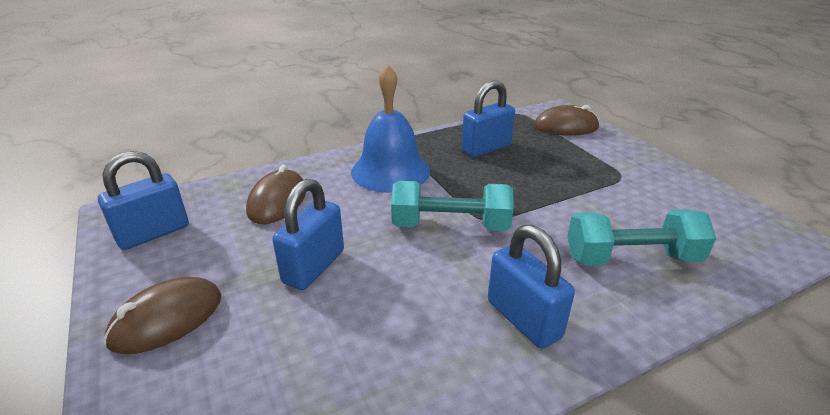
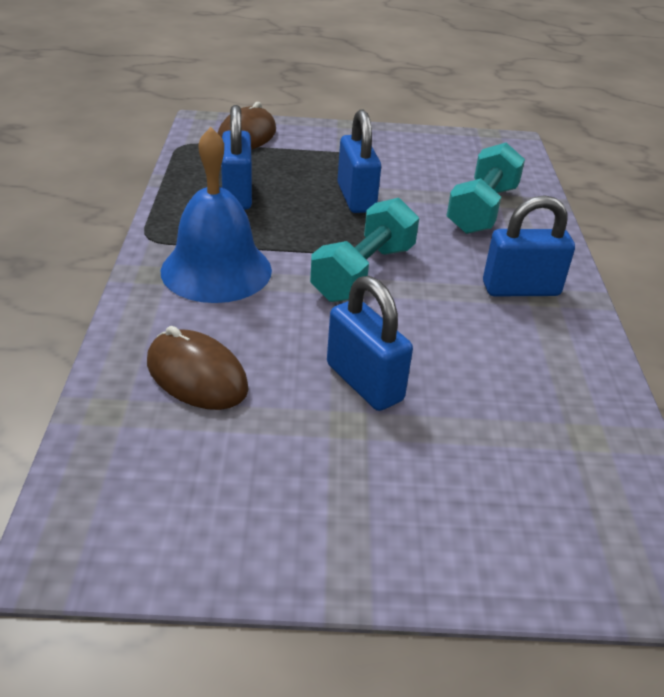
camera: 65 degrees left, 5 degrees up
blue padlock [98,151,189,250] -> blue padlock moved to [337,109,381,213]
brown mouse [104,277,221,354] -> none

